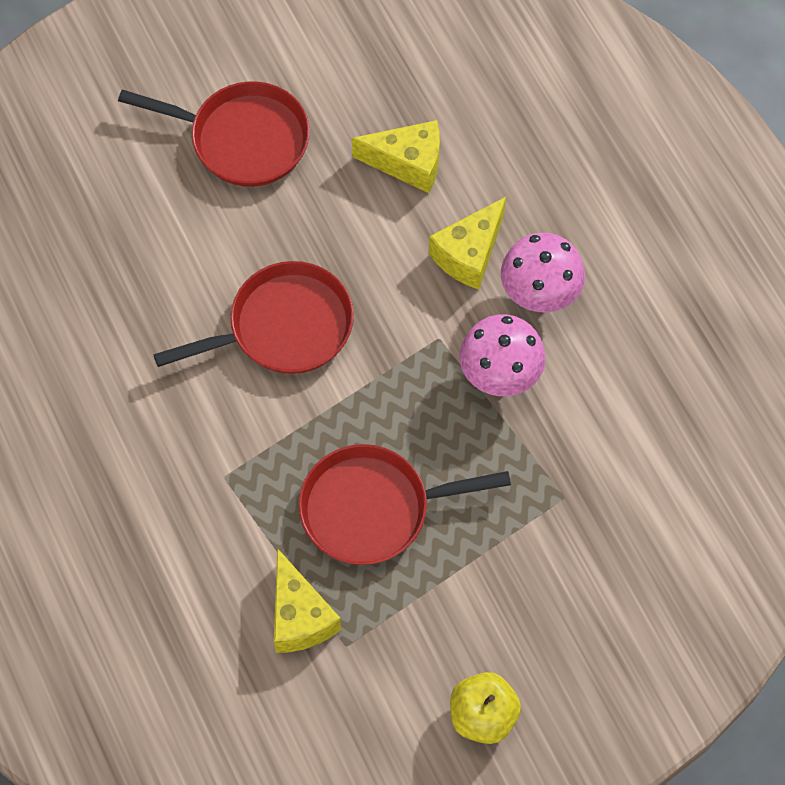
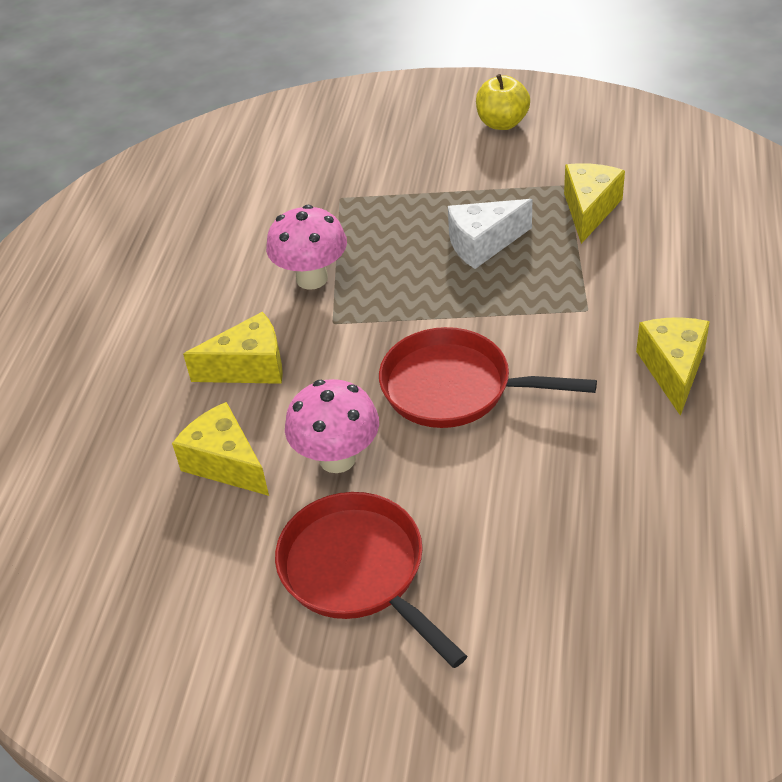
camera: 140 degrees left, 20 degrees down
red pan [299,444,511,565] -> white cheese [448,199,532,269]
pink mushroom [501,233,585,312] -> pink mushroom moved to [285,379,379,473]
none -> yellow cheese [636,317,710,416]

